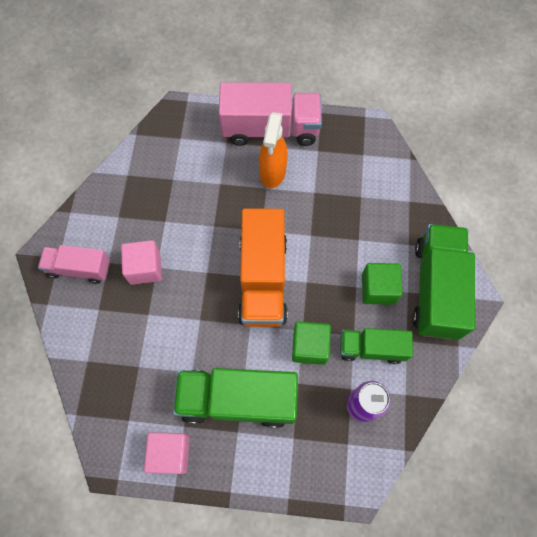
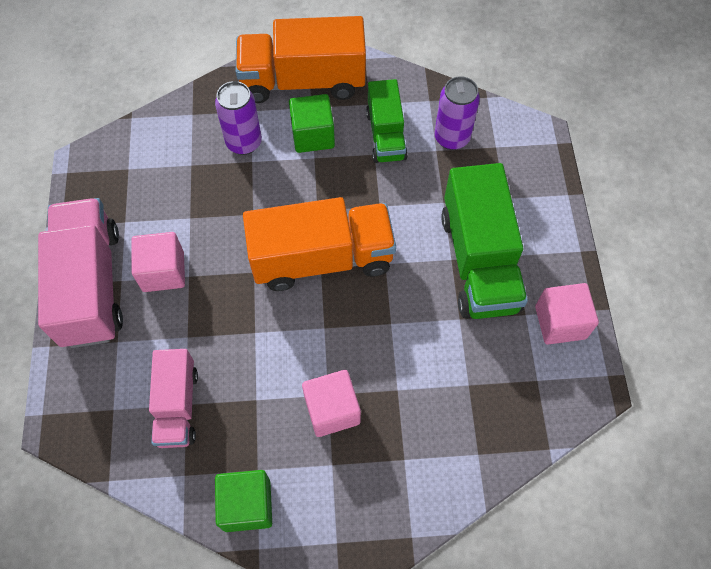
camera: 100 degrees left, 5 degrees down
pink truck [38,245,110,284] -> pink truck moved to [149,349,198,448]
orange spray bottle [259,112,288,188] -> pink cube [131,232,185,292]
green cube [292,322,331,365] -> green cube moved to [215,470,272,532]
green truck [412,224,475,340] -> orange truck [236,16,366,103]
none -> purple can [215,81,262,155]

